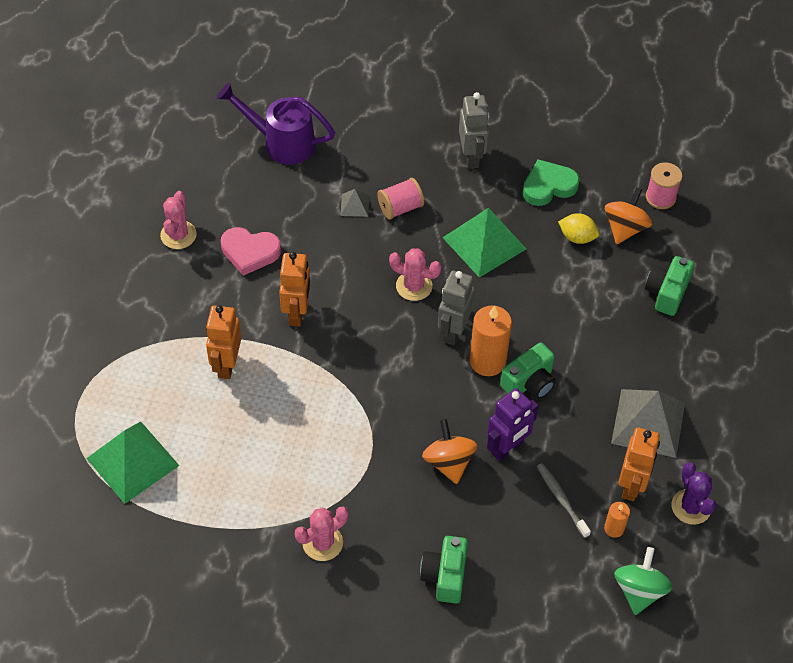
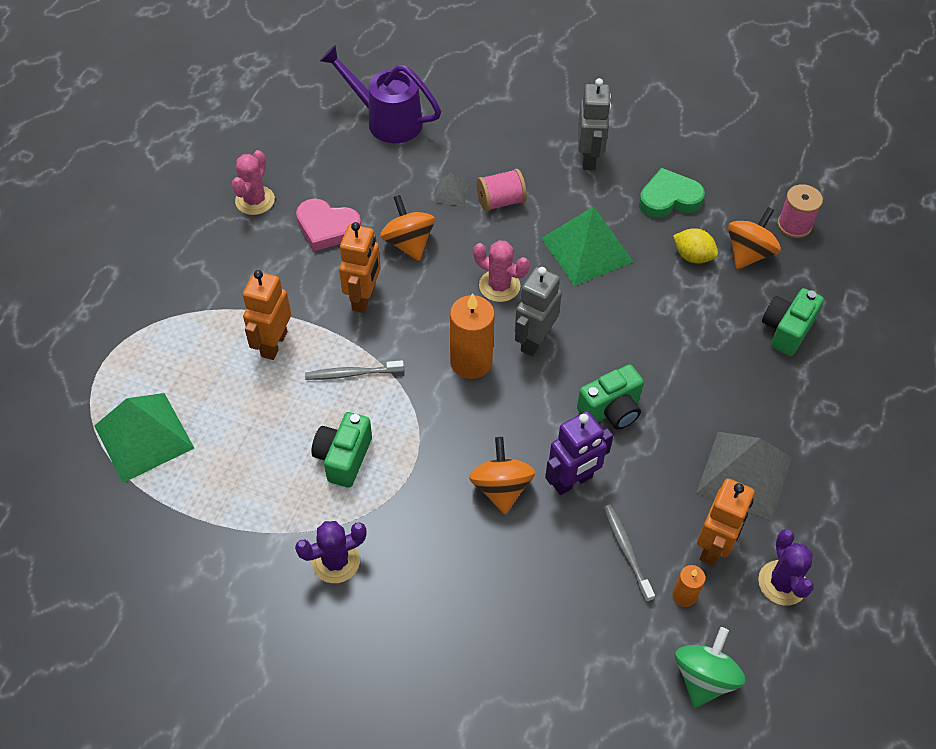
camera: 10 degrees right, 0 degrees up
pink cactus [295,506,348,561] -> purple cactus [295,521,367,583]
green camera [420,536,468,604] -> green camera moved to [311,412,372,488]
orange candle [469,305,512,376] -> orange candle moved to [450,293,495,379]
none -> grey toothbrush [305,360,404,380]
none -> orange spinning top [380,195,435,261]

